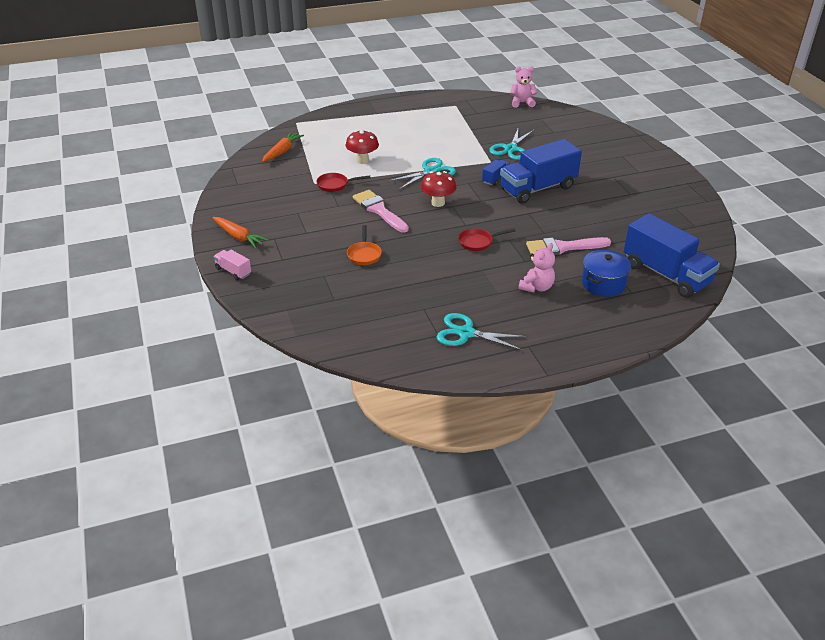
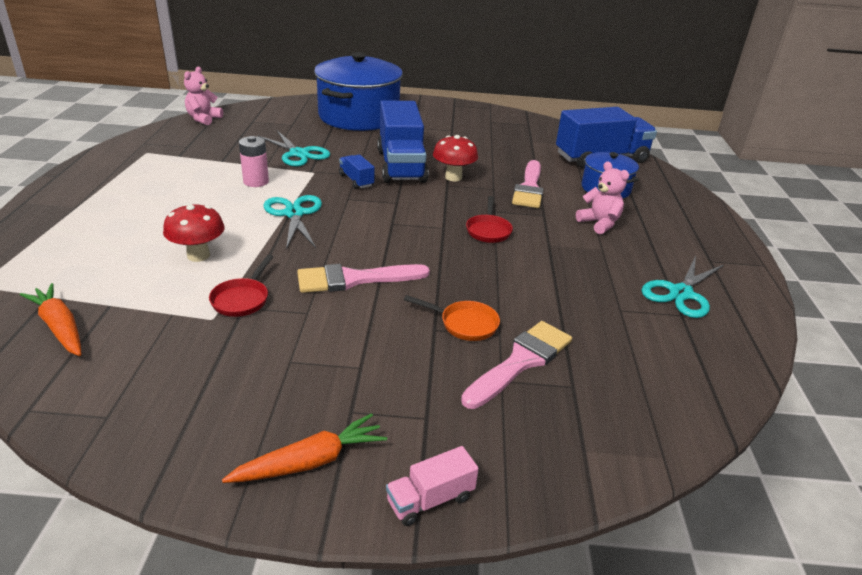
camera: 70 degrees left, 5 degrees down
red mushroom [421,171,457,207] -> red mushroom moved to [433,135,478,181]
none -> pink battery [239,136,269,187]
none -> blue pot [314,52,403,131]
none -> pink brush [461,321,572,409]

